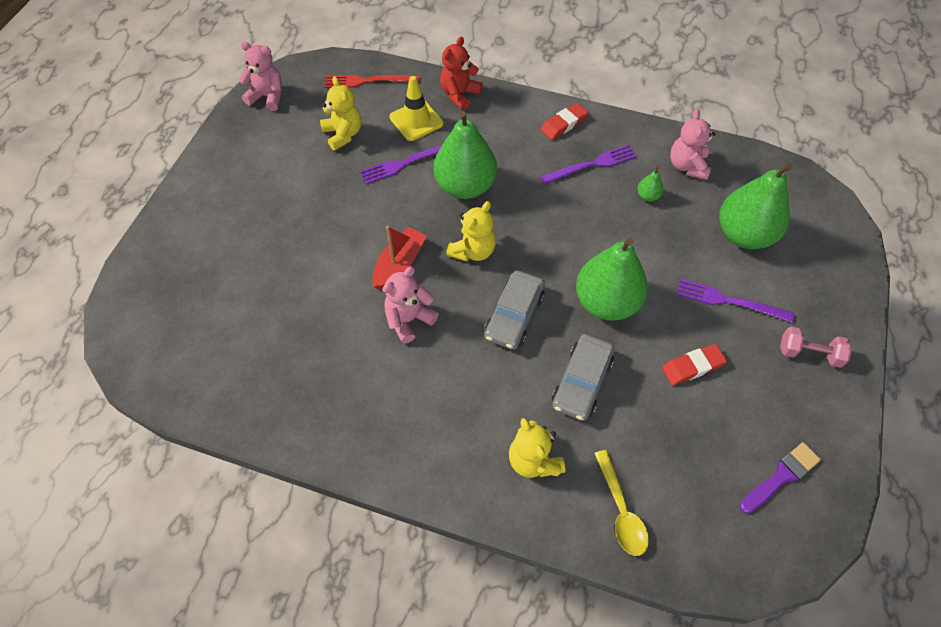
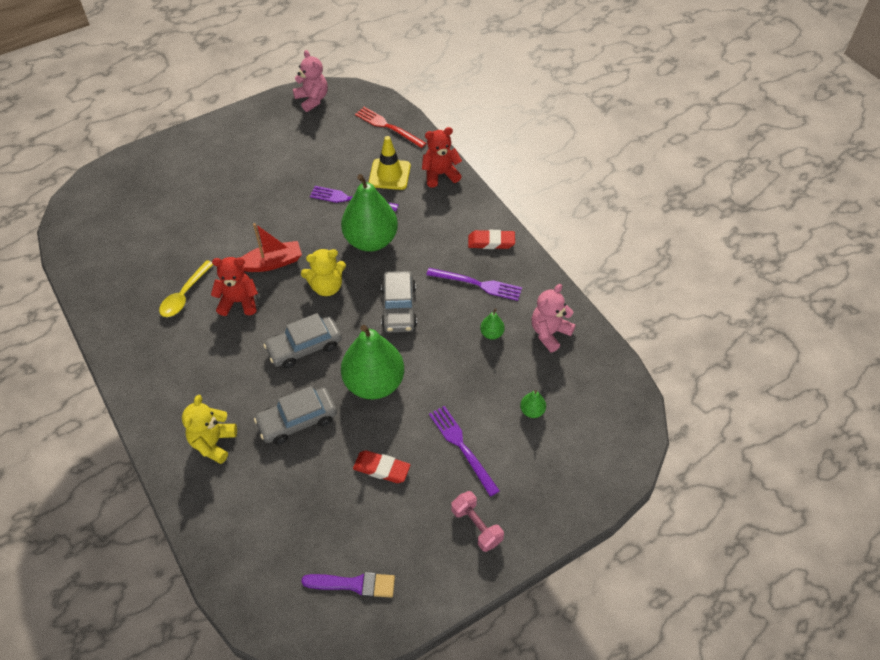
camera: 40 degrees right, 5 degrees down
yellow teddy bear [320,76,361,151] -> none
pink teddy bear [383,267,438,344] -> red teddy bear [211,257,258,316]
yellow spoon [594,450,649,556] -> yellow spoon moved to [159,260,213,317]
green pear [719,163,793,249] -> green pear [520,390,546,418], size x0.40
none -> grey car [381,271,417,333]

